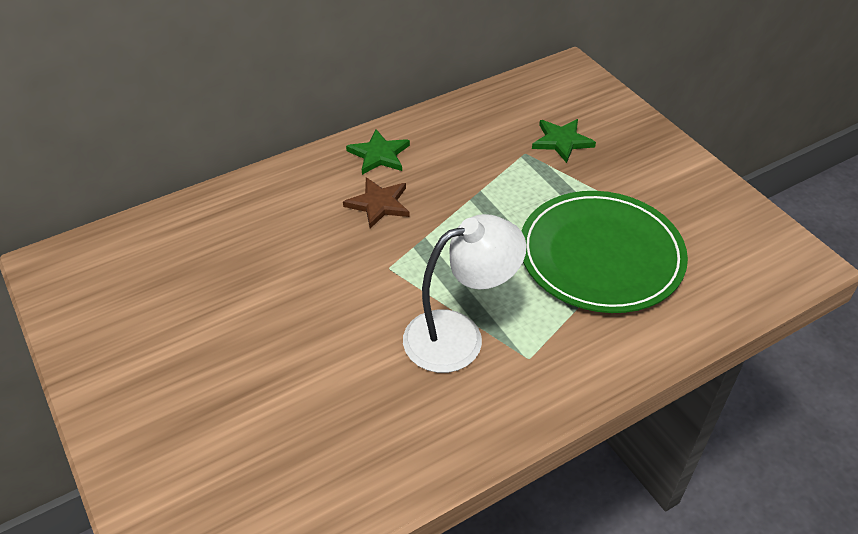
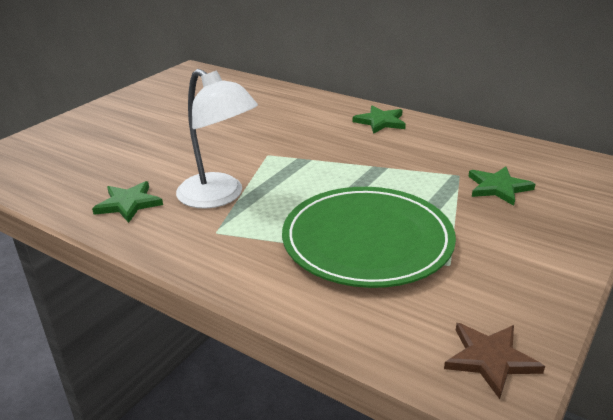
camera: 65 degrees right, 15 degrees down
brown star [343,177,410,229] -> brown star moved to [444,323,545,399]
none -> green star [92,181,163,223]

